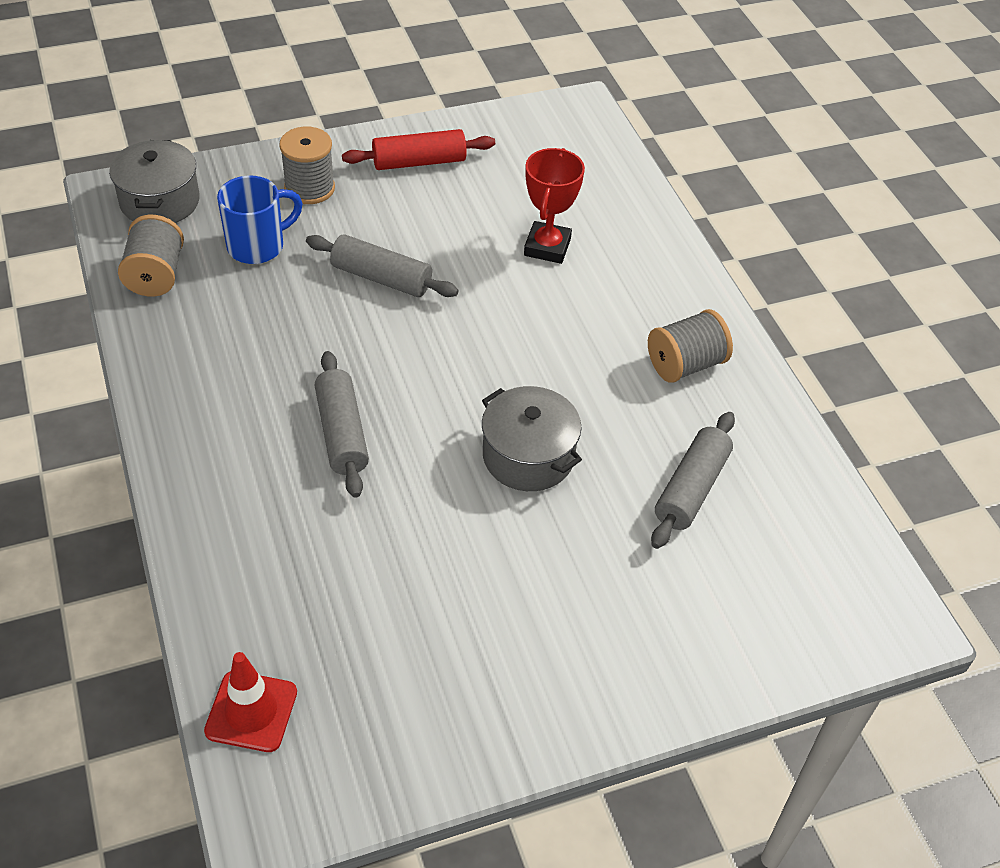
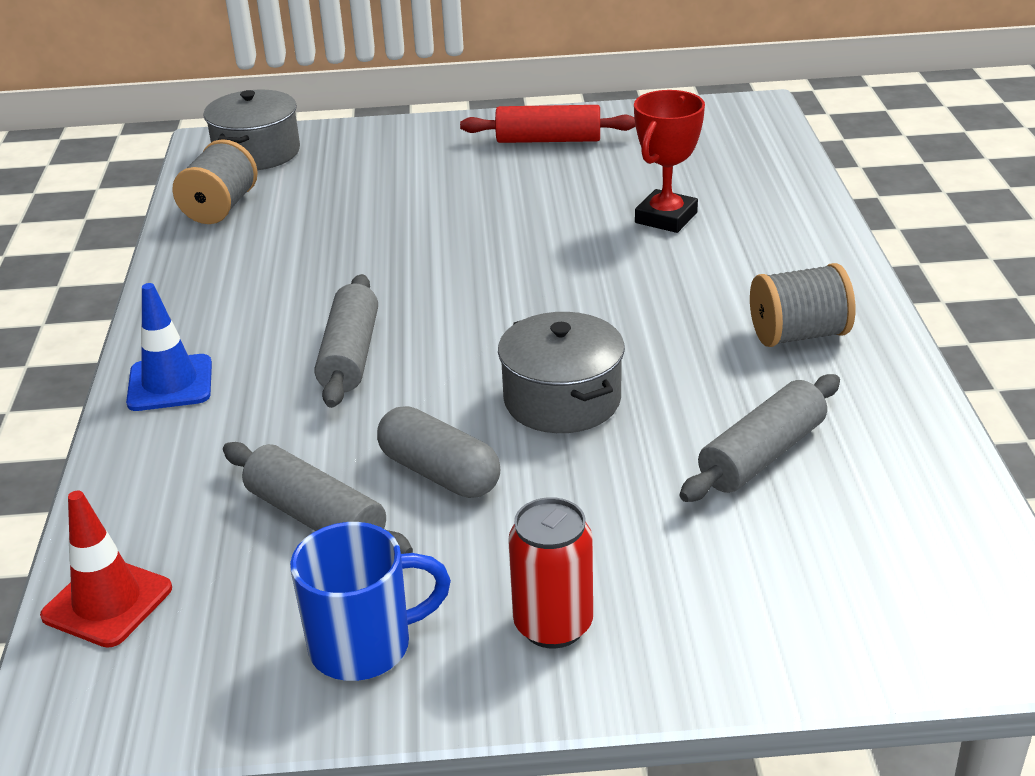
camera: 20 degrees right, 15 degrees down
blue mug [217,176,303,264] -> blue mug moved to [290,522,451,681]
grey spool [279,127,335,204] -> none
grey rolling pin [306,235,459,297] -> grey rolling pin moved to [223,442,413,554]
none -> blue traffic cone [126,283,212,411]
none -> grey capsule [377,406,500,498]
none -> red can [508,497,593,649]

